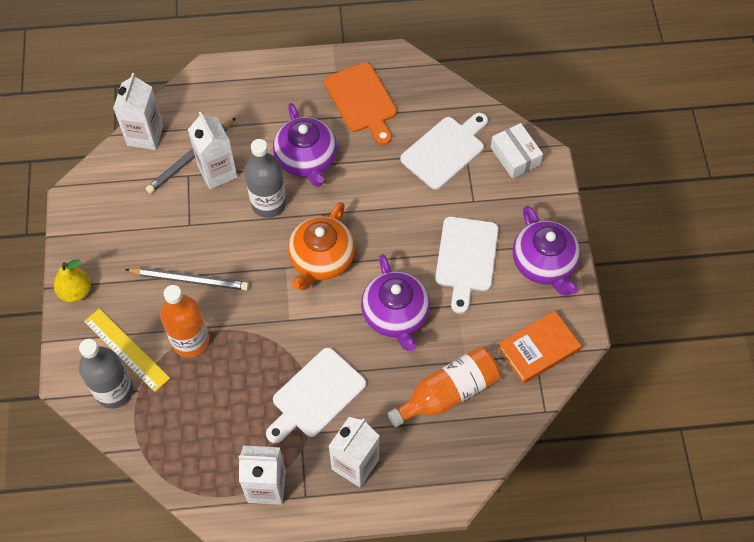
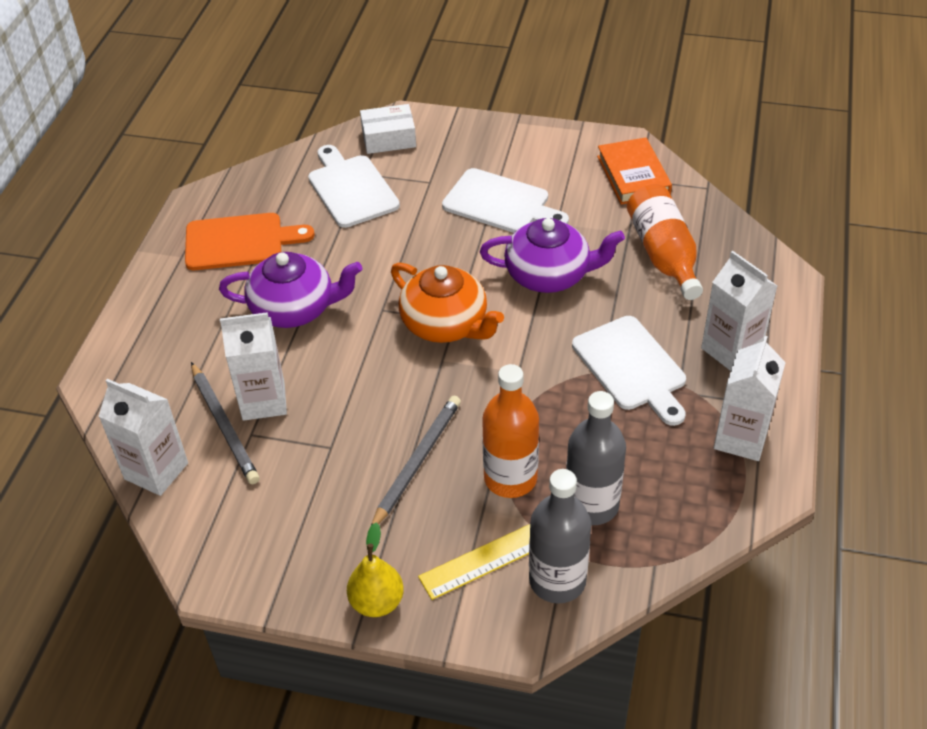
camera: 70 degrees left, 15 degrees down
grey bottle [245,139,286,218] -> grey bottle moved to [566,391,626,525]
purple teapot [512,206,580,296] -> none

